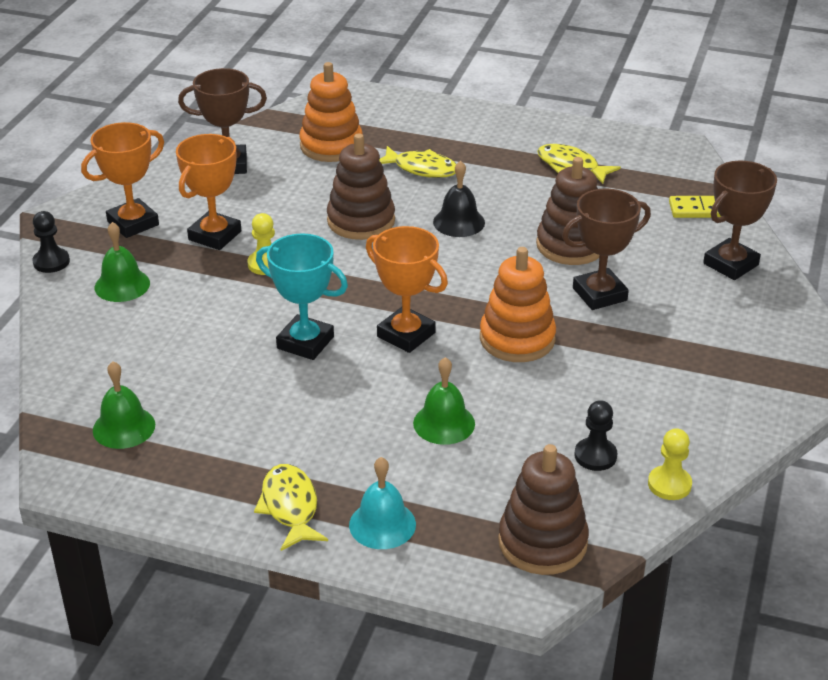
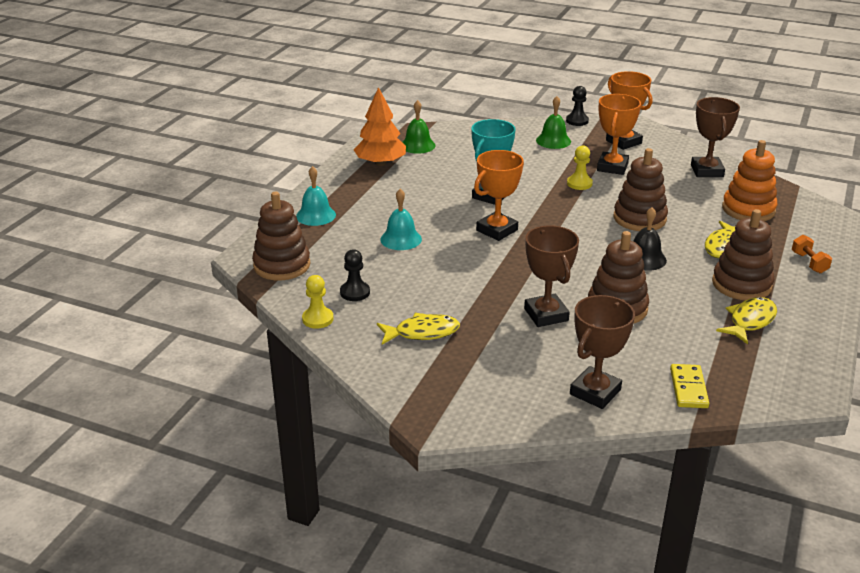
camera: 95 degrees right, 5 degrees down
orange trophy [176,134,241,250] -> orange trophy turned 75 degrees clockwise [597,94,641,175]
yellow fish [254,464,328,551] -> yellow fish moved to [377,313,460,345]
green bell [413,357,475,445] -> turquoise bell [380,189,422,250]
orange stacking toy [480,247,556,362] -> none
brown trophy [703,161,777,280] -> brown trophy turned 75 degrees clockwise [570,295,635,409]
none -> orange tree [354,87,406,166]
none -> brown stacking toy [712,209,774,300]
none -> orange dumbbell [792,235,832,273]

